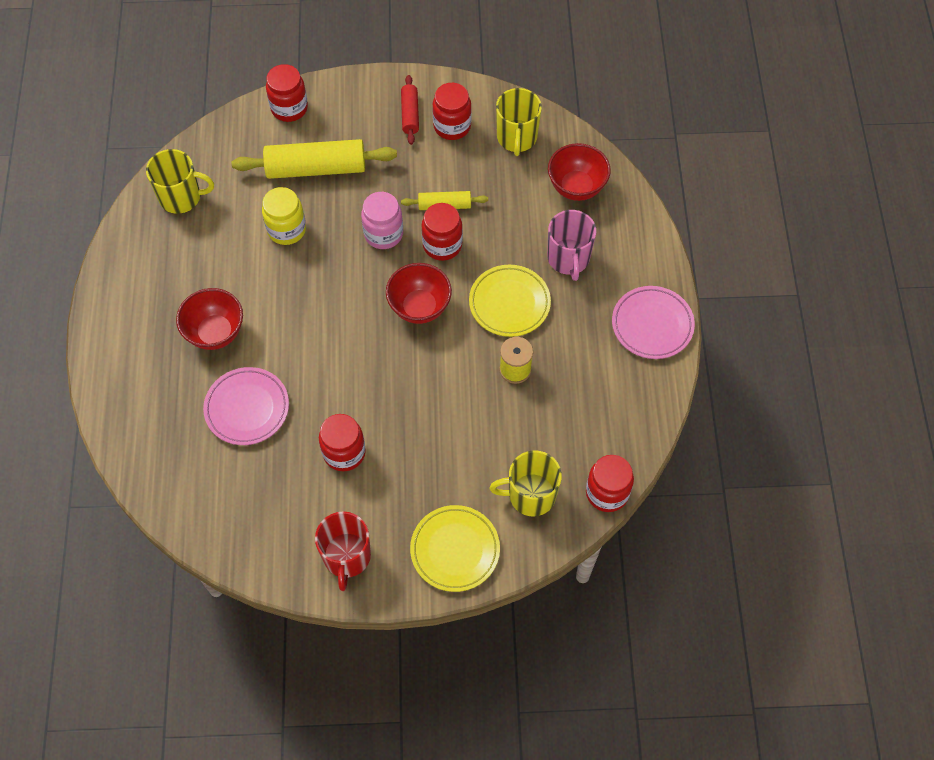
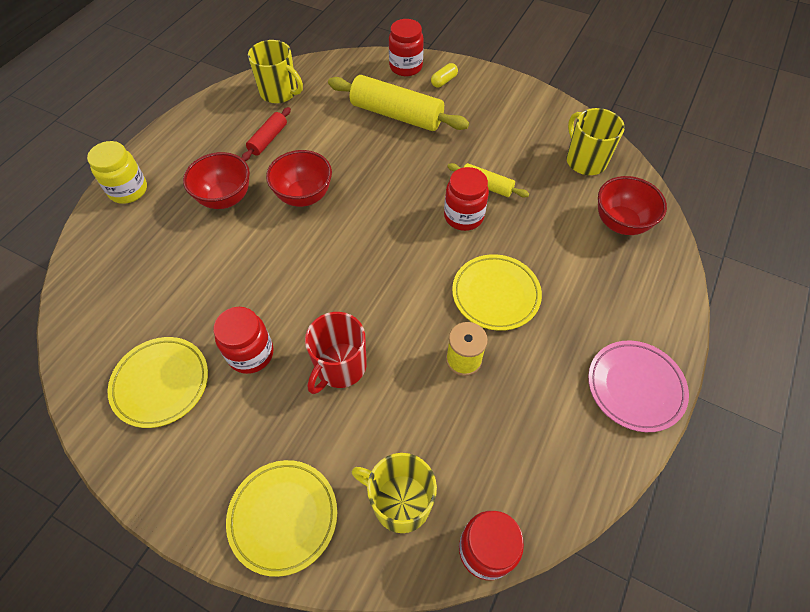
camera: 30 degrees right, 5 degrees down
pink plate [203,367,289,445] -> none
yellow jar [262,187,306,245] -> yellow jar moved to [87,141,147,204]
red mug [315,511,371,591] -> red mug moved to [305,312,367,394]
pink jar [361,192,403,249] -> none
red bowl [386,263,452,324] -> red bowl moved to [266,150,332,207]
red rolling pin [401,75,419,145] -> red rolling pin moved to [242,107,291,161]
red jar [433,83,472,140] -> none
yellow mug [496,88,542,156] -> yellow mug turned 120 degrees clockwise [566,108,625,175]
pink mug [547,210,596,281] -> none
none -> yellow plate [108,337,208,428]
none -> yellow capsule [431,63,458,88]

